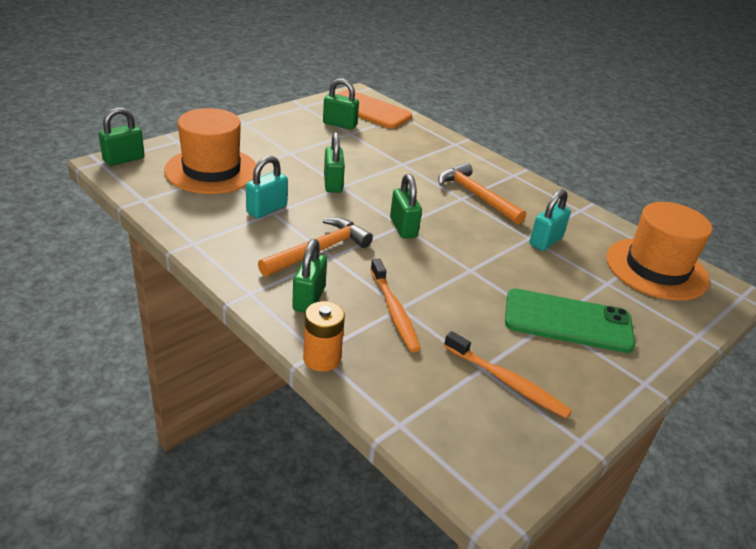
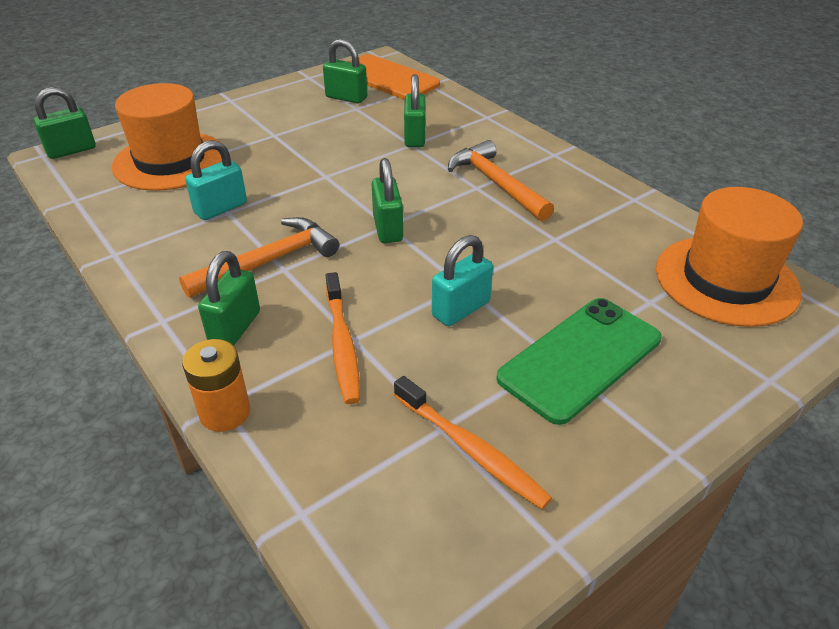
camera: 10 degrees right, 5 degrees up
green padlock [324,132,345,193] -> green padlock moved to [404,74,425,147]
green phone [505,289,635,353] -> green phone turned 60 degrees counterclockwise [496,298,662,425]
turquoise padlock [529,189,571,251] -> turquoise padlock moved to [432,235,493,326]

